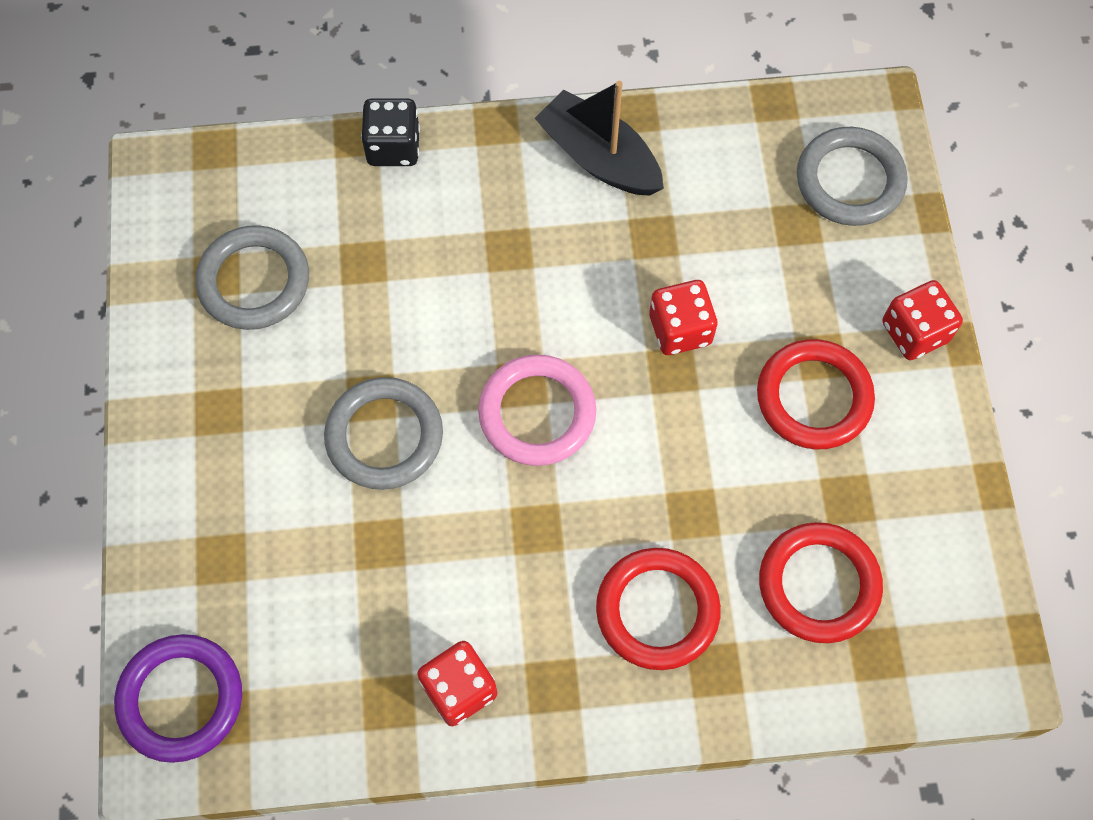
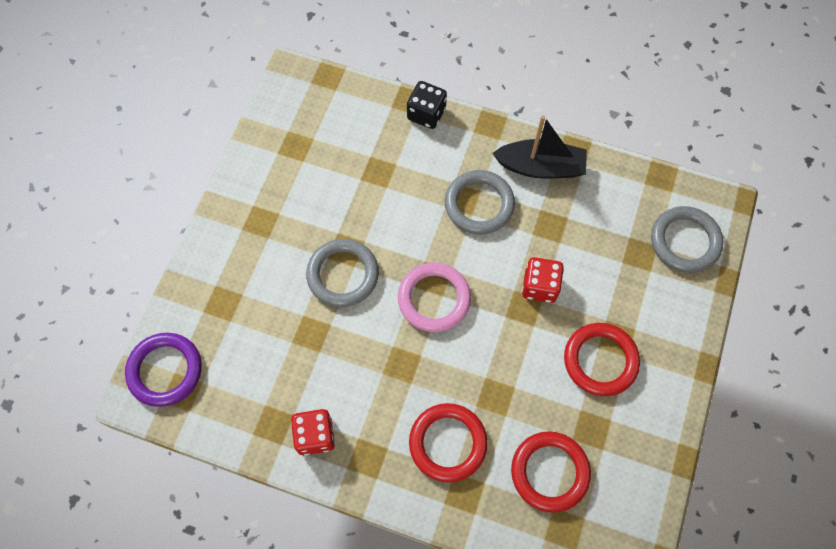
camera: 25 degrees right, 0 degrees up
grey ring [195,225,309,330] -> grey ring moved to [445,170,515,234]
black boat [535,81,664,196] -> black boat turned 120 degrees clockwise [492,115,587,178]
red dice [882,280,963,360] -> none

